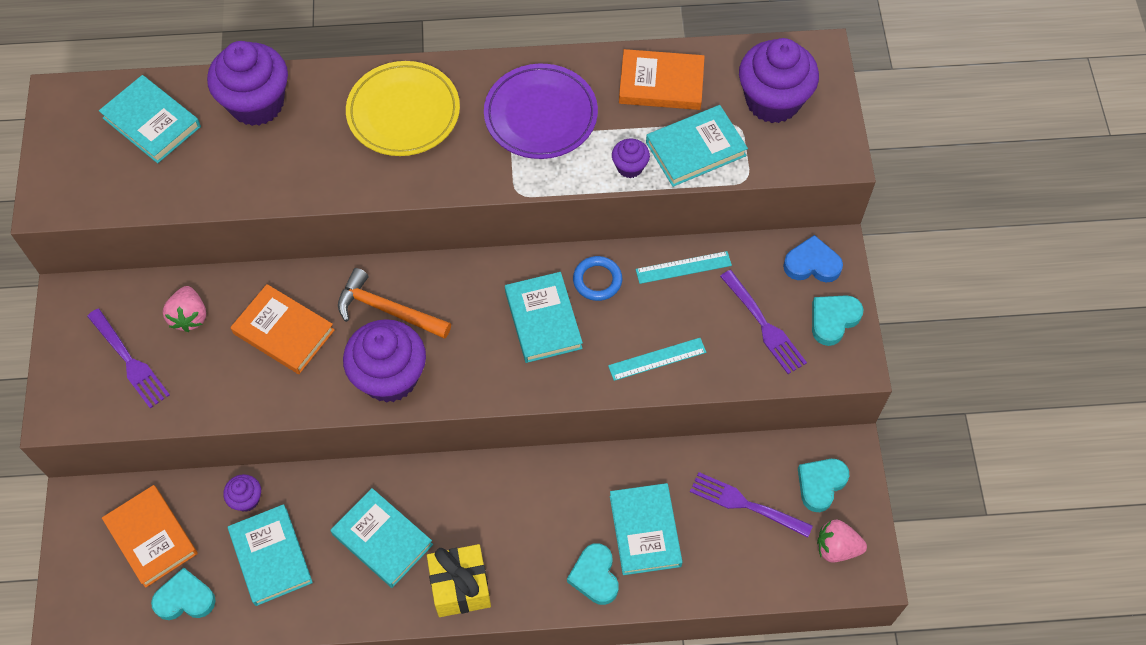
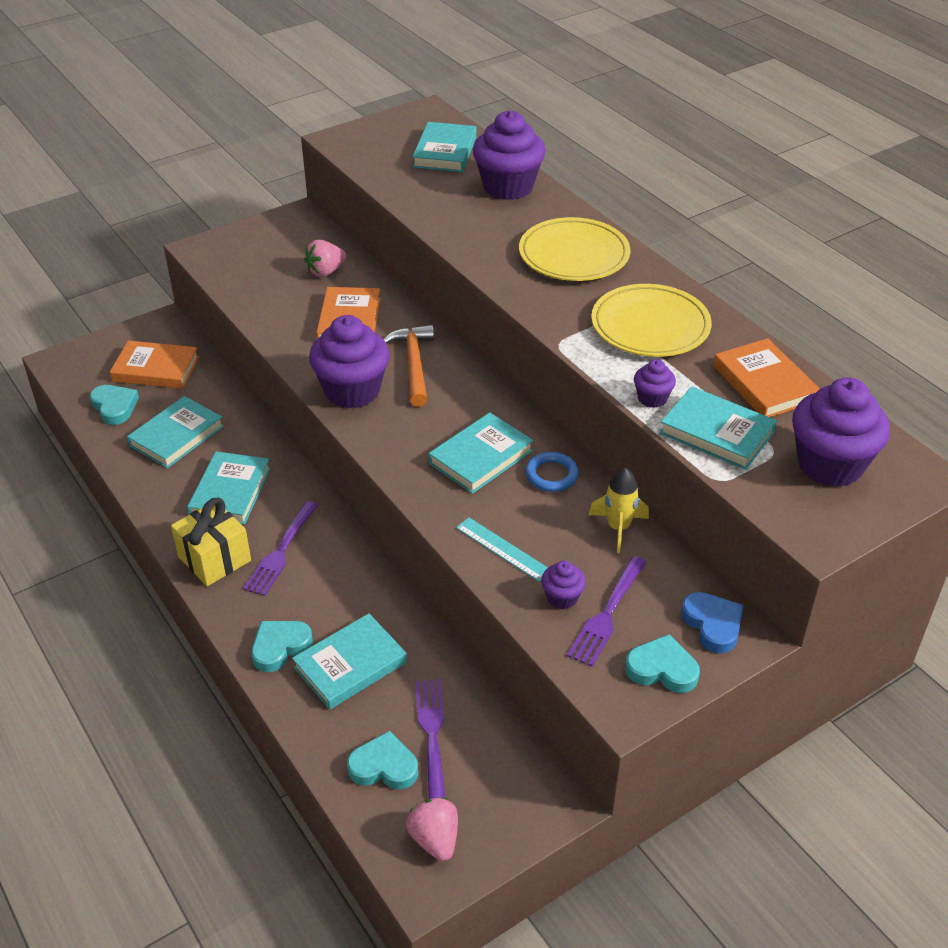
camera: 60 degrees right, 20 degrees down
purple fork [87,309,170,408] -> purple fork moved to [243,501,318,596]
orange book [102,485,198,588] -> orange book turned 75 degrees clockwise [110,340,199,389]
purple cupcake [223,474,261,512] -> purple cupcake moved to [541,561,586,609]
purple plate [484,64,598,159] -> yellow plate [591,284,712,357]
turquoise ruler [636,251,732,284] -> yellow rocket [589,468,649,553]
turquoise heart [798,459,849,512] -> turquoise heart moved to [347,731,418,790]

